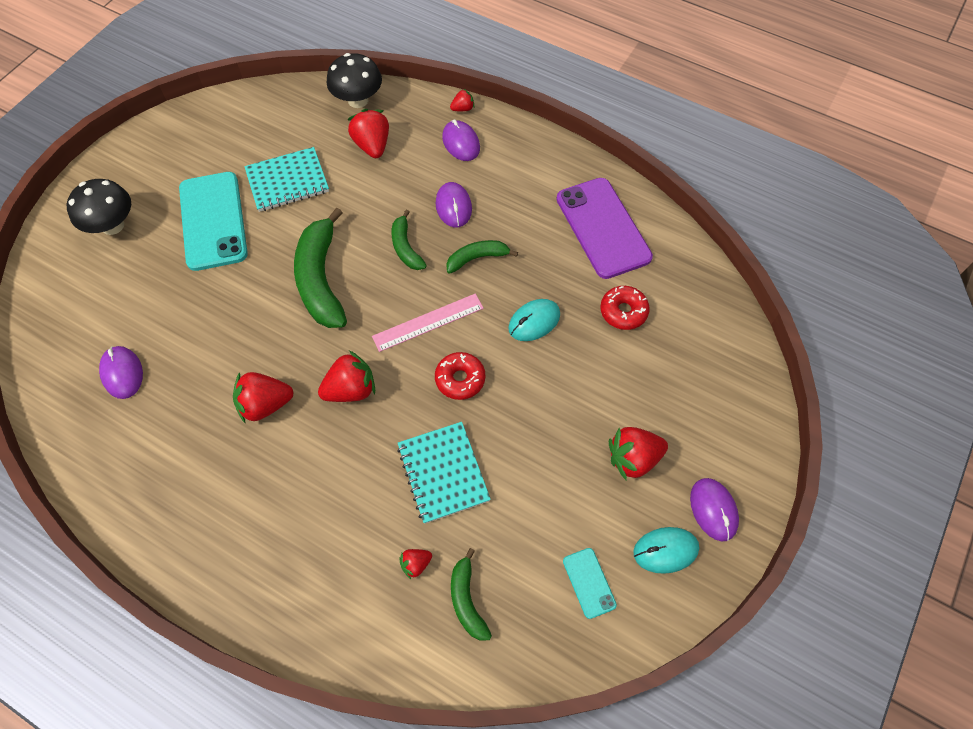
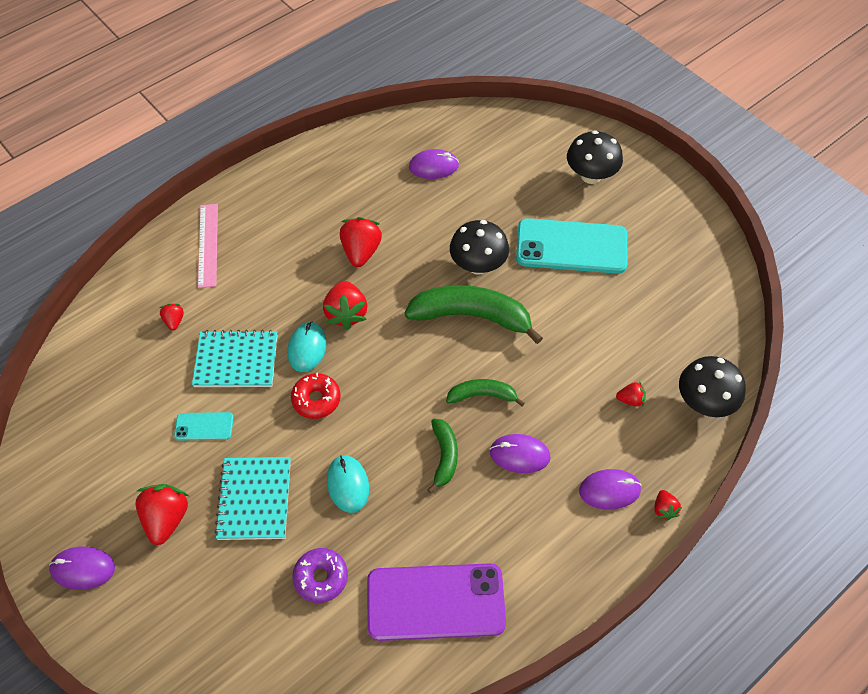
camera: 110 degrees right, 5 degrees down
turquoise notebook [244,147,329,212] -> turquoise notebook moved to [214,457,291,540]
red strawberry [347,109,389,158] -> red strawberry [616,381,646,407], size x0.53
pink ruler [372,293,484,352] -> pink ruler moved to [198,204,218,288]
green banana [451,548,492,641] -> none
turquoise phone [563,548,617,619] -> turquoise phone moved to [174,412,233,440]
red donut [600,286,650,330] -> purple donut [292,548,348,603]
turquoise mouse [633,527,699,574] -> turquoise mouse moved to [287,321,327,372]
none -> black mushroom [450,220,509,275]

